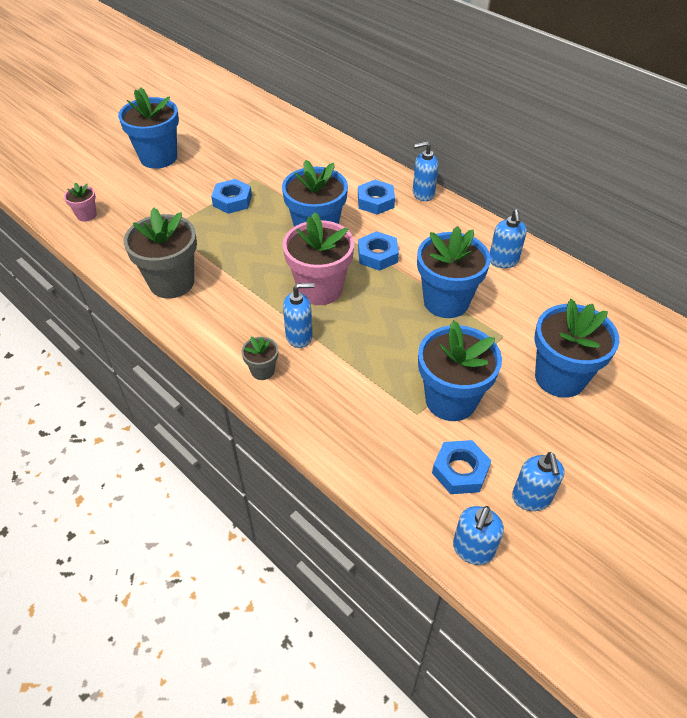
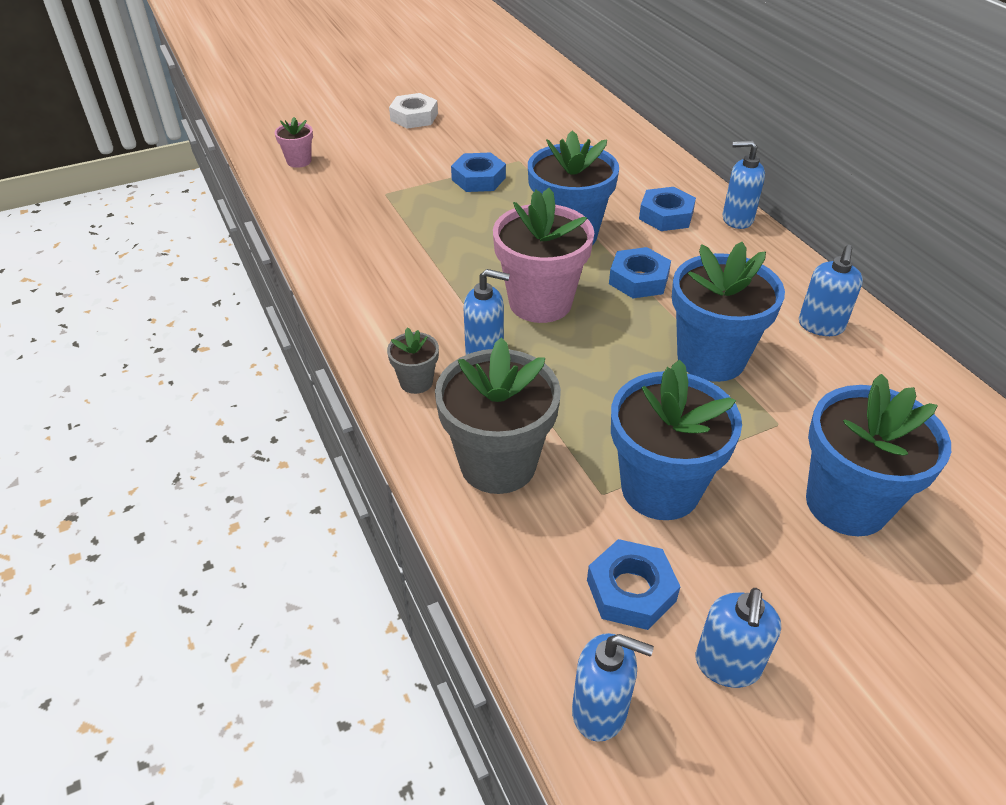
camera: 20 degrees right, 5 degrees down
blue flower pot [118,87,179,169] -> white nut [389,93,438,129]
grey flower pot [124,208,197,299] -> grey flower pot moved to [435,337,561,494]
blue soap dispenser [453,506,504,565] -> blue soap dispenser turned 120 degrees counterclockwise [572,633,654,742]

